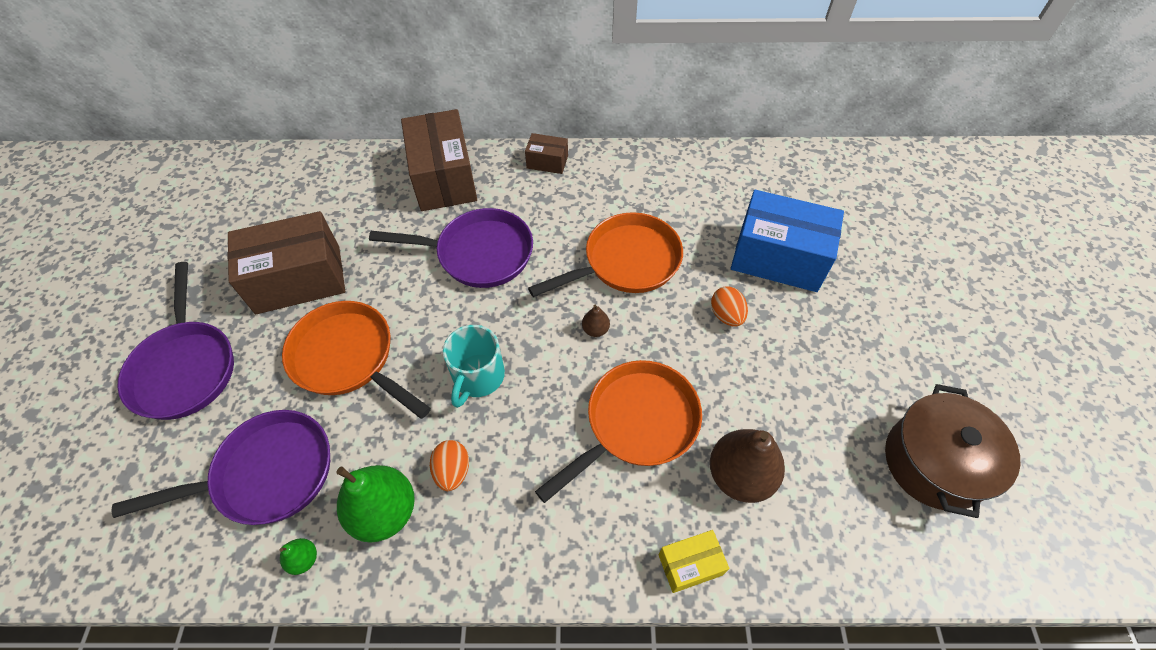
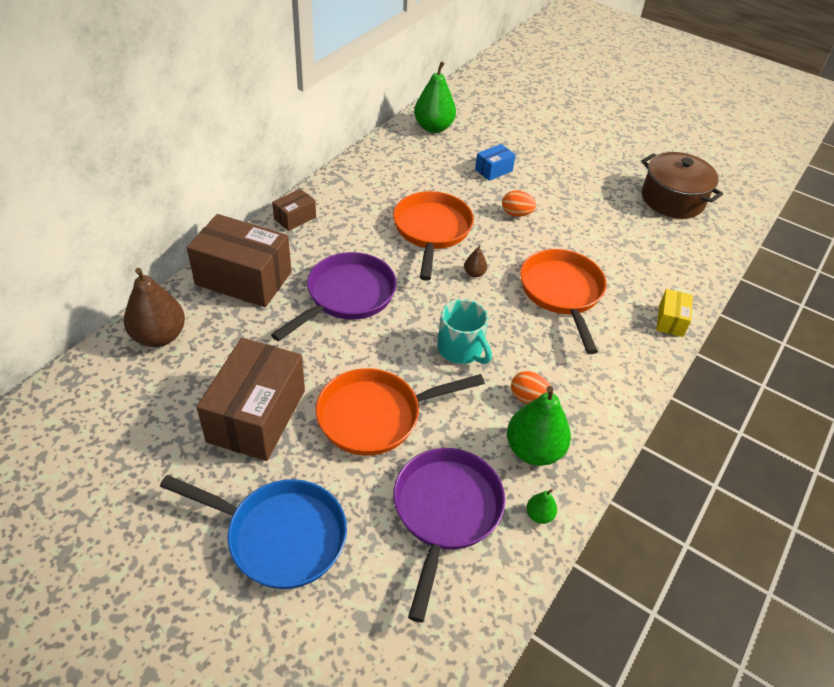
camera: 60 degrees left, 10 degrees down
purple pan [118,262,234,420] -> blue pan [160,475,347,589]
brown pear [710,429,785,503] -> brown pear moved to [124,268,185,347]
blue box [731,190,844,292] -> blue box [475,144,516,181], size x0.48
none -> green pear [414,61,456,133]

